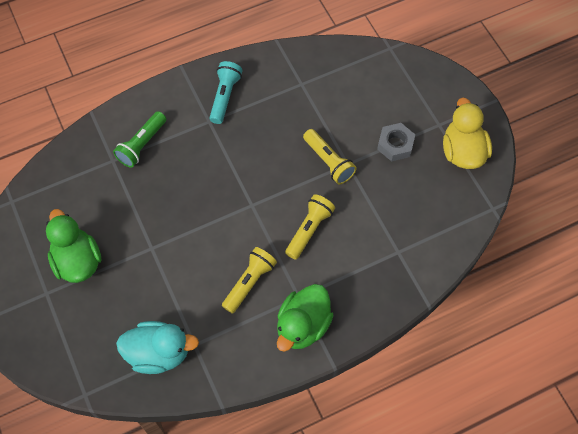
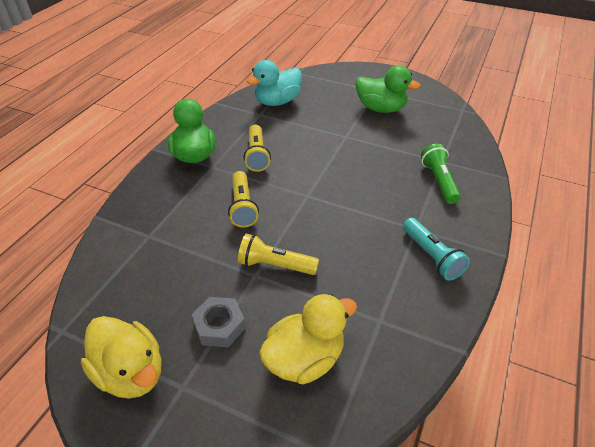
camera: 140 degrees right, 20 degrees down
none -> yellow duck [259,294,357,384]

